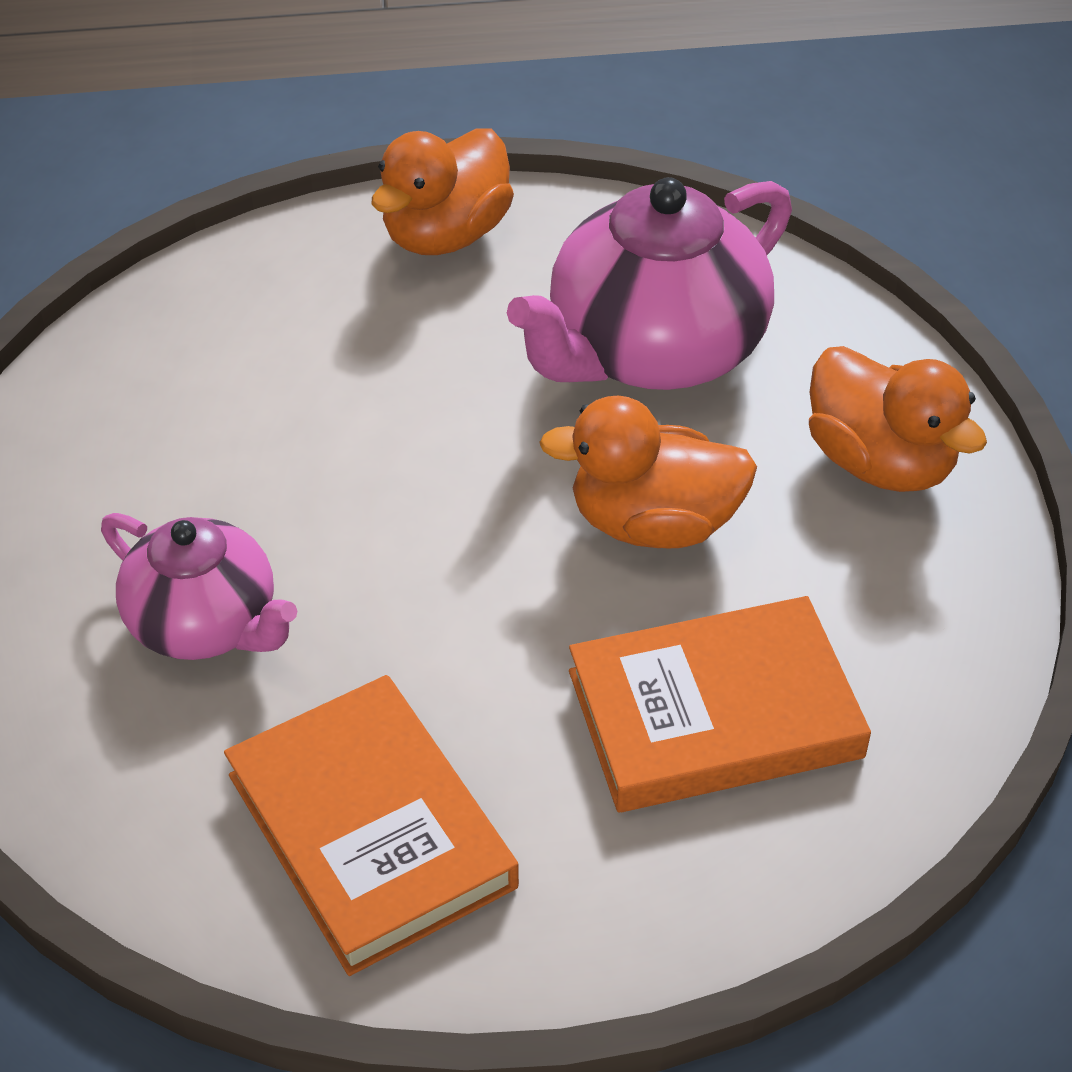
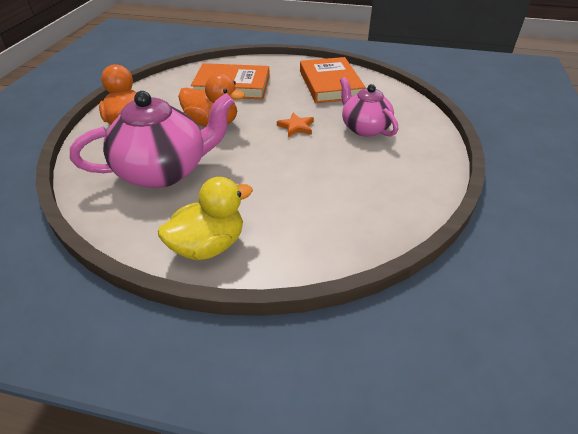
camera: 160 degrees left, 5 degrees down
orange duck [372,128,514,255] -> yellow duck [158,177,253,260]
none -> orange star [277,113,314,137]

